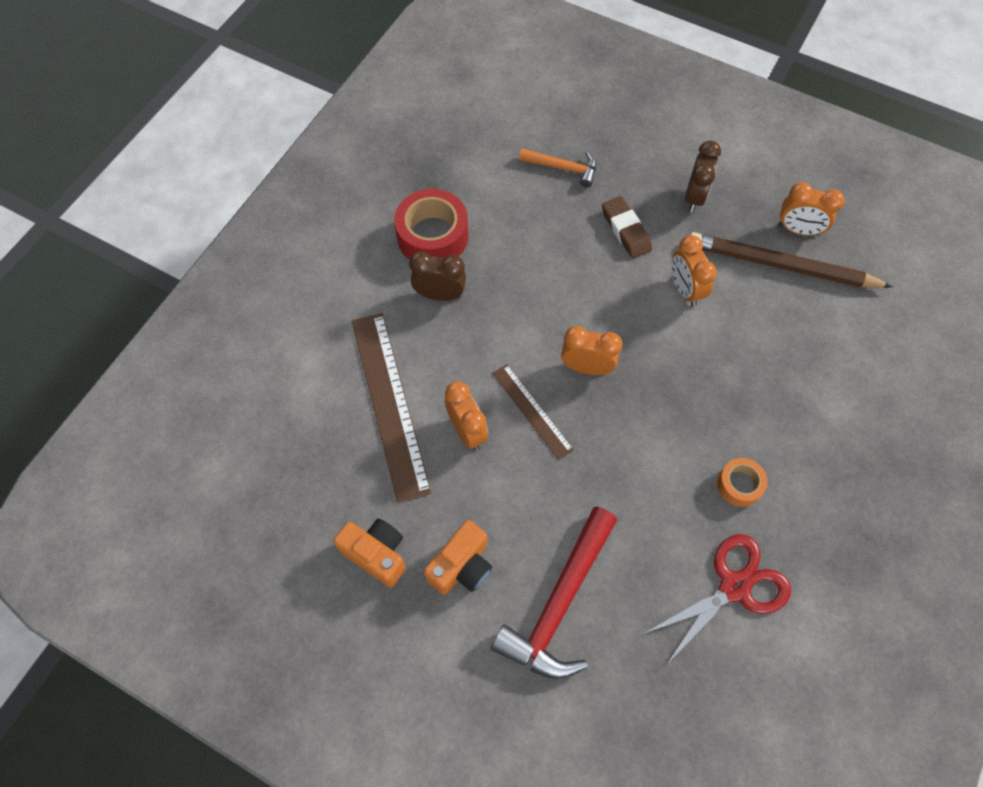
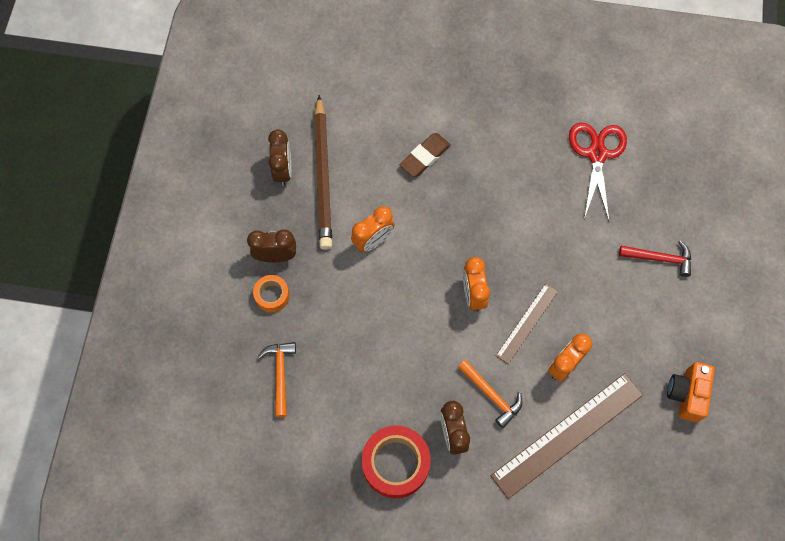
camera: 110 degrees left, 5 degrees up
orange camera [424,520,492,595] -> none
red hammer [491,506,617,679] -> red hammer [619,240,691,277], size x0.56
brown eraser [602,196,652,259] -> brown eraser moved to [400,133,451,177]
red scissors [645,534,791,665] -> red scissors turned 60 degrees clockwise [569,123,627,221]
orange tape [717,458,767,507] -> orange tape moved to [253,275,290,312]
orange clock [778,182,845,236] -> brown clock [268,129,291,186]
none -> orange hammer [458,360,522,428]

